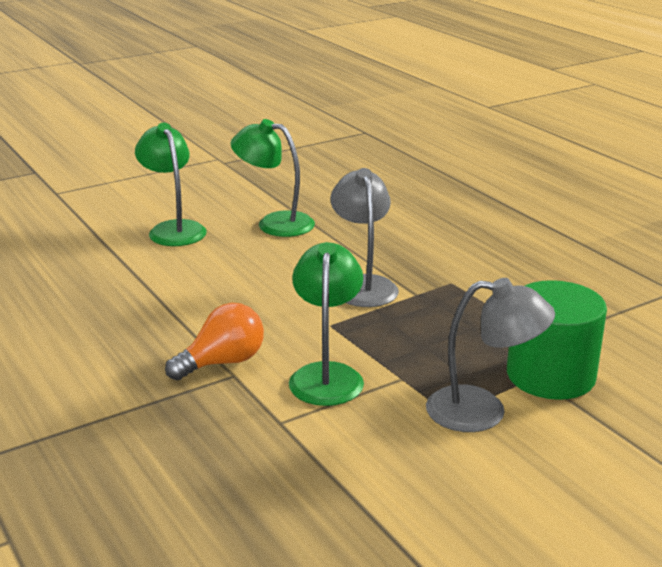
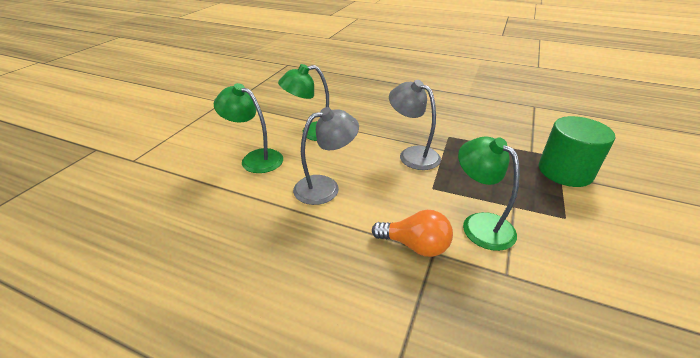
camera: 35 degrees left, 10 degrees up
orange light bulb [165,303,264,380] -> orange light bulb turned 90 degrees clockwise [372,210,453,257]
grey lamp [426,278,555,432] -> grey lamp moved to [293,107,359,205]

